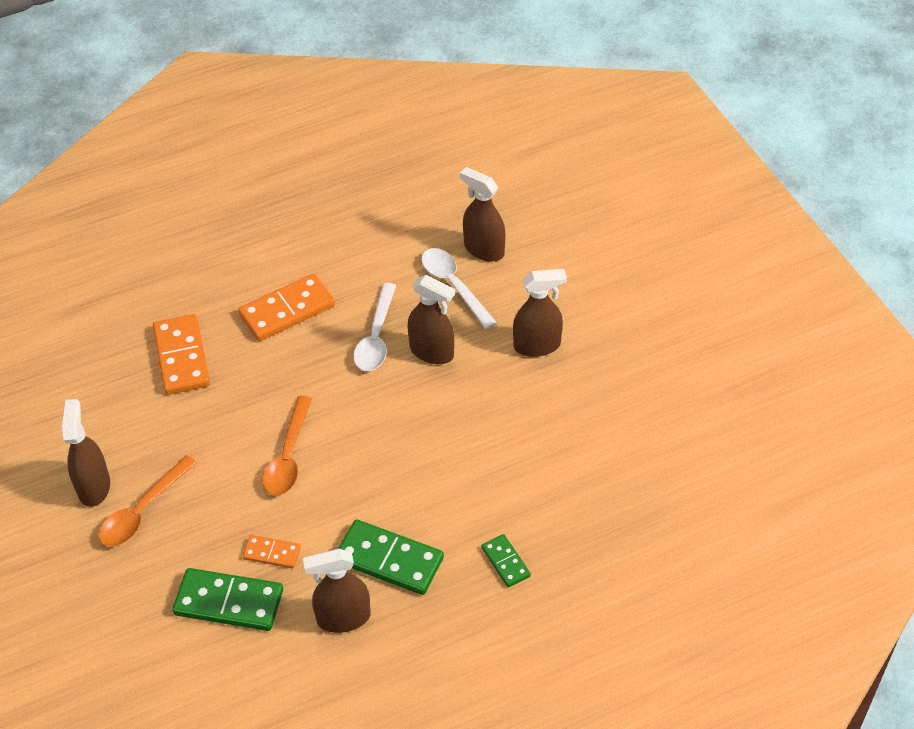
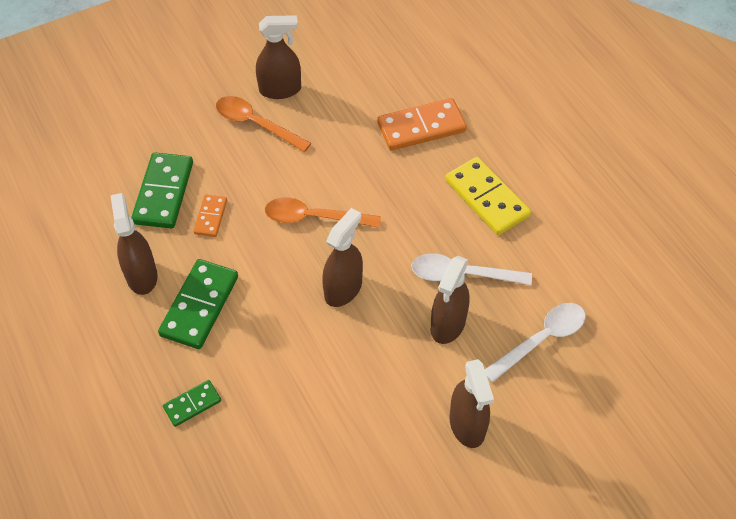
camera: 85 degrees right, 5 degrees up
orange domino [238,274,335,341] -> yellow domino [445,157,531,235]
brown spray bottle [460,167,506,262] -> brown spray bottle moved to [322,208,363,307]

